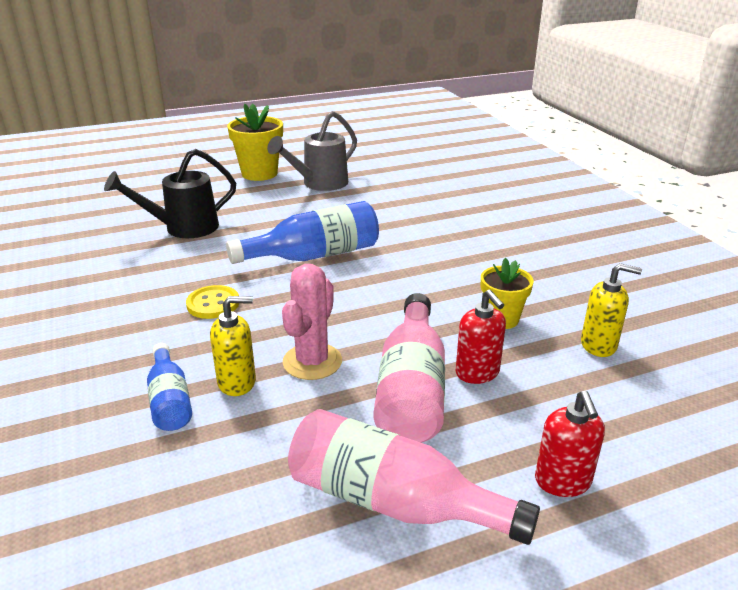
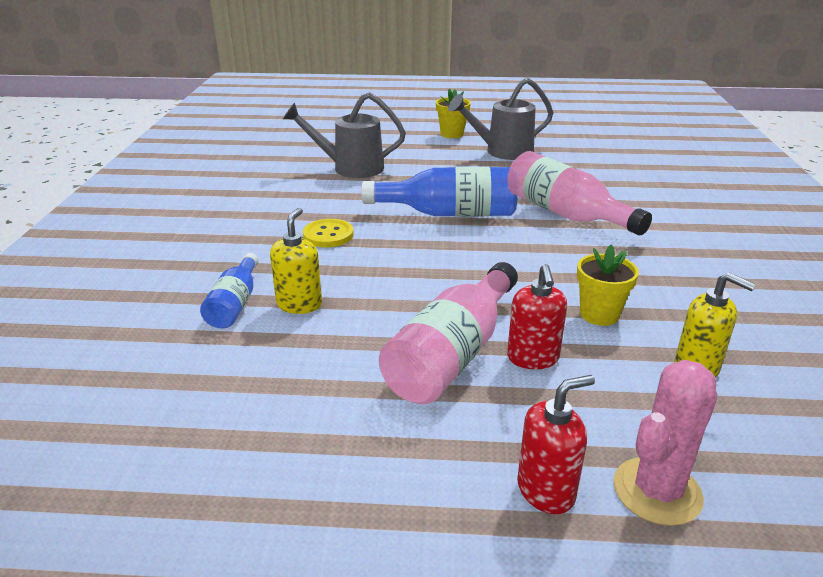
camera: 25 degrees right, 0 degrees up
black watering can [104,149,236,238] -> grey watering can [283,92,406,178]
yellow soap dispenser [210,296,256,396] -> yellow soap dispenser turned 90 degrees counterclockwise [270,208,322,314]
yellow flower pot [227,103,283,181] -> yellow flower pot [436,88,471,138], size x0.64
pink cactus [282,264,342,380] -> pink cactus moved to [613,360,718,526]
pink bottle [288,409,540,545] -> pink bottle moved to [510,151,652,235]
red soap dispenser [535,391,605,497] -> red soap dispenser turned 135 degrees counterclockwise [517,375,595,514]

